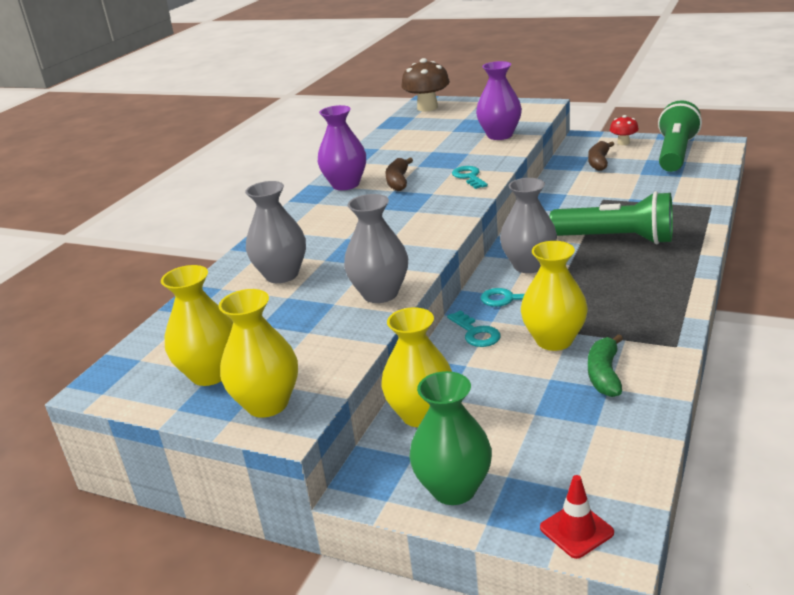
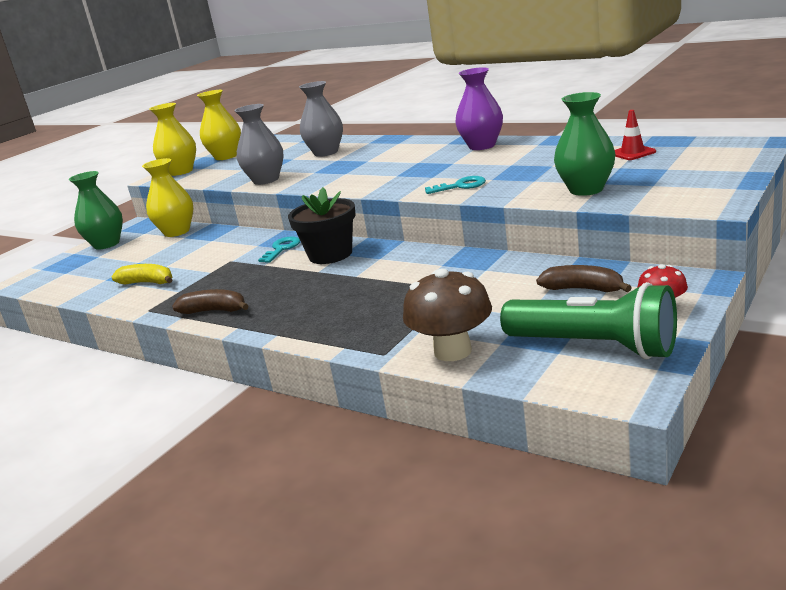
camera: 100 degrees right, 5 degrees down
brown banana [386,158,413,191] -> brown banana moved to [172,289,249,314]
brown mushroom [401,58,450,112] -> brown mushroom moved to [403,268,492,361]
turquoise key [447,310,501,347] -> none
purple vase [476,61,522,140] -> green vase [554,92,615,196]
grey vase [500,178,557,273] -> black flower pot [288,187,356,264]
yellow vase [521,241,588,351] -> none
red traffic cone [540,475,614,559] -> red traffic cone moved to [615,110,656,160]
green flashlight [550,191,673,244] -> none
green banana [588,334,623,397] -> yellow banana [111,264,173,284]

